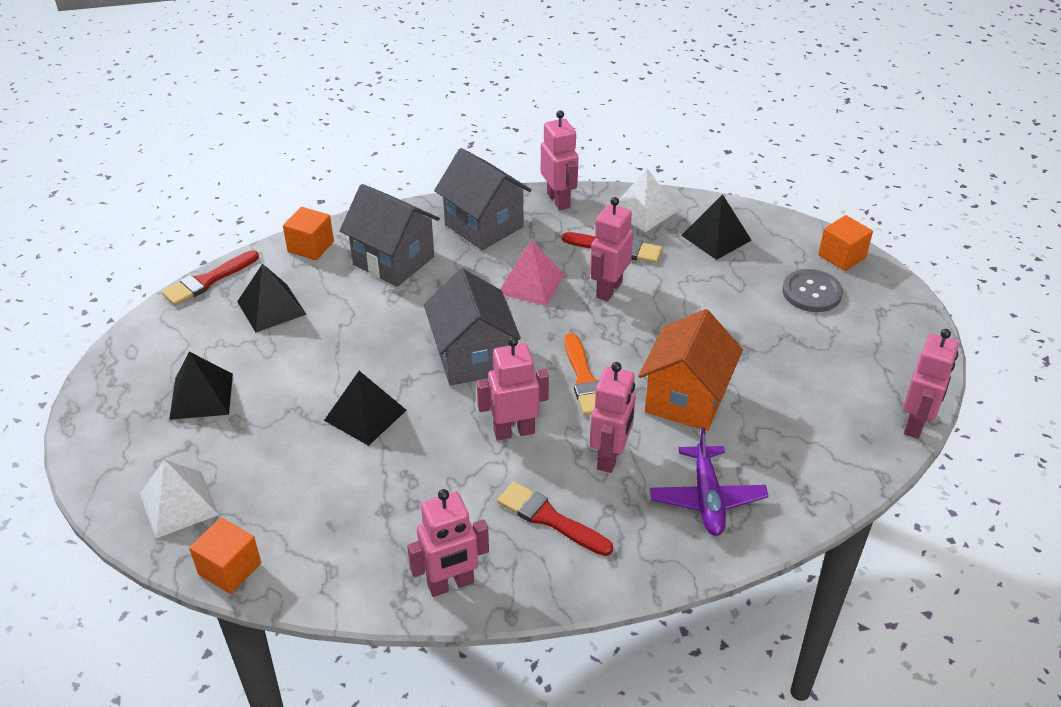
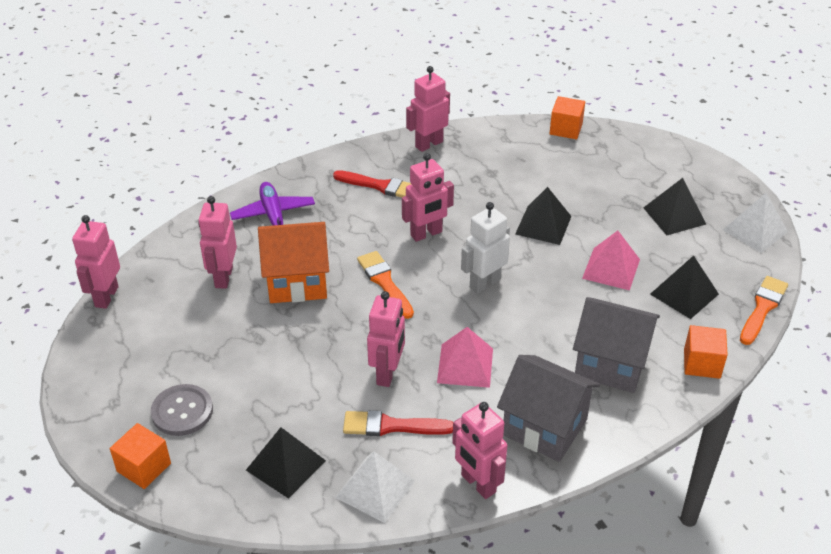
camera: 165 degrees right, 0 degrees up
white pyramid [140,460,219,538] -> white pyramid moved to [723,193,788,253]
red brush [162,250,259,306] -> orange brush [740,276,788,345]
grey house [424,269,521,385] -> white robot [461,202,510,294]
pink robot [590,362,636,473] -> pink robot moved to [198,196,237,289]
orange house [638,309,743,431] -> orange house turned 75 degrees clockwise [258,222,329,303]
none -> pink pyramid [582,230,640,291]

